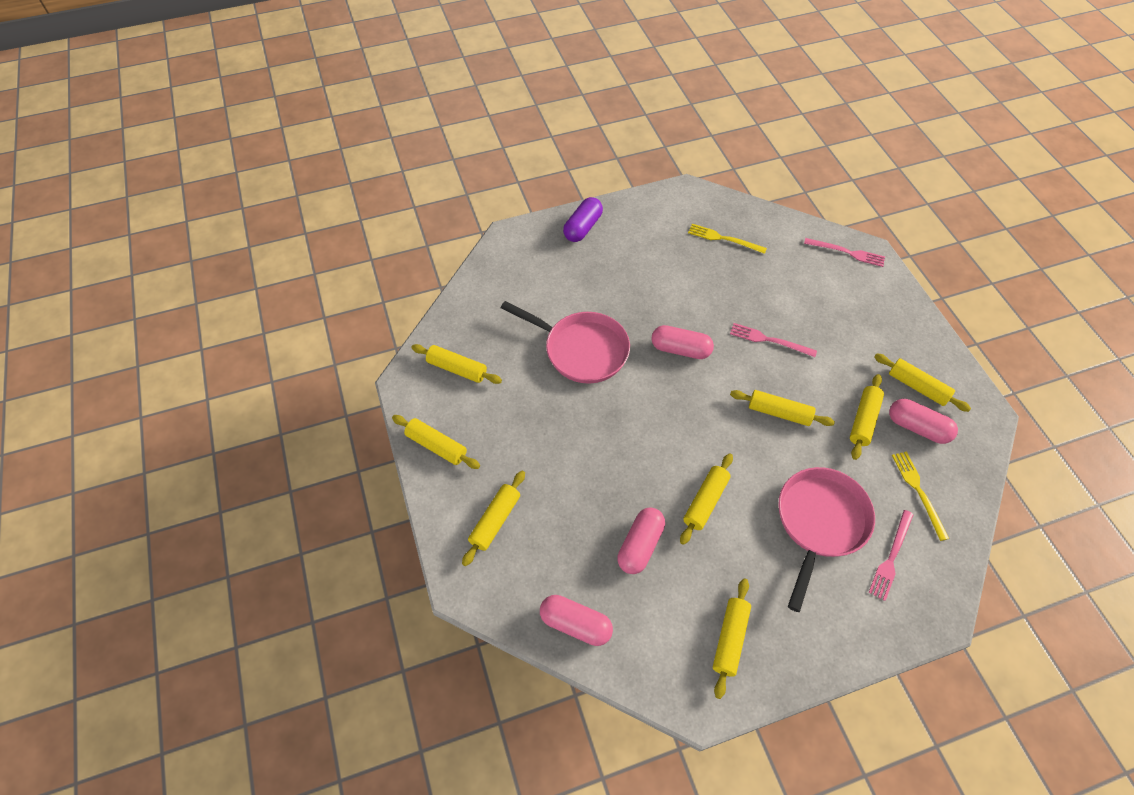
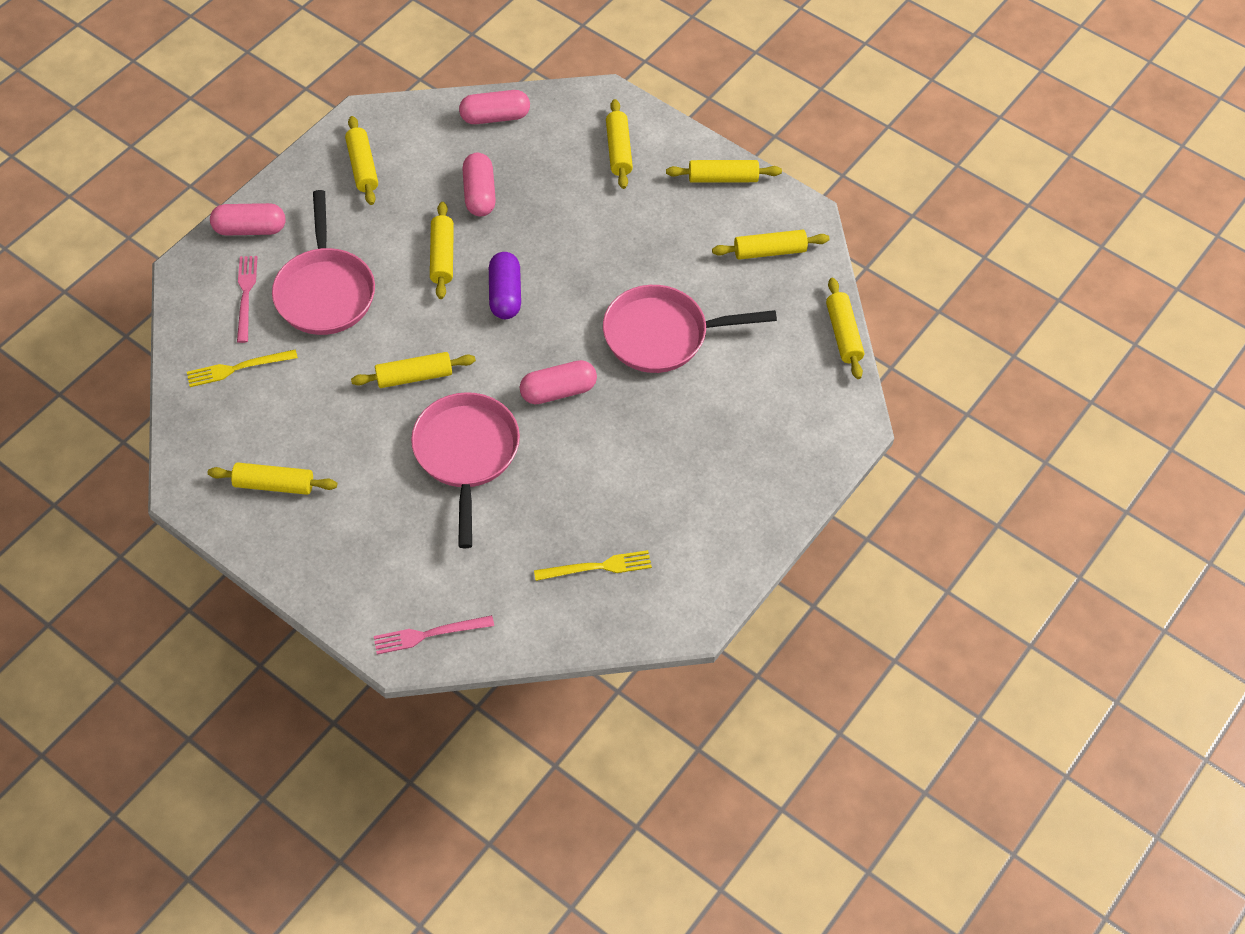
camera: 145 degrees right, 0 degrees up
purple capsule [563,197,603,242] -> purple capsule moved to [489,252,521,319]
pink fork [730,323,817,357] -> pink pan [411,392,520,548]
yellow rolling pin [850,374,884,460] -> yellow rolling pin moved to [826,278,864,379]
pink capsule [889,399,958,444] -> pink capsule moved to [210,203,286,236]
yellow fork [892,451,949,541] -> yellow fork turned 120 degrees clockwise [187,349,298,387]

